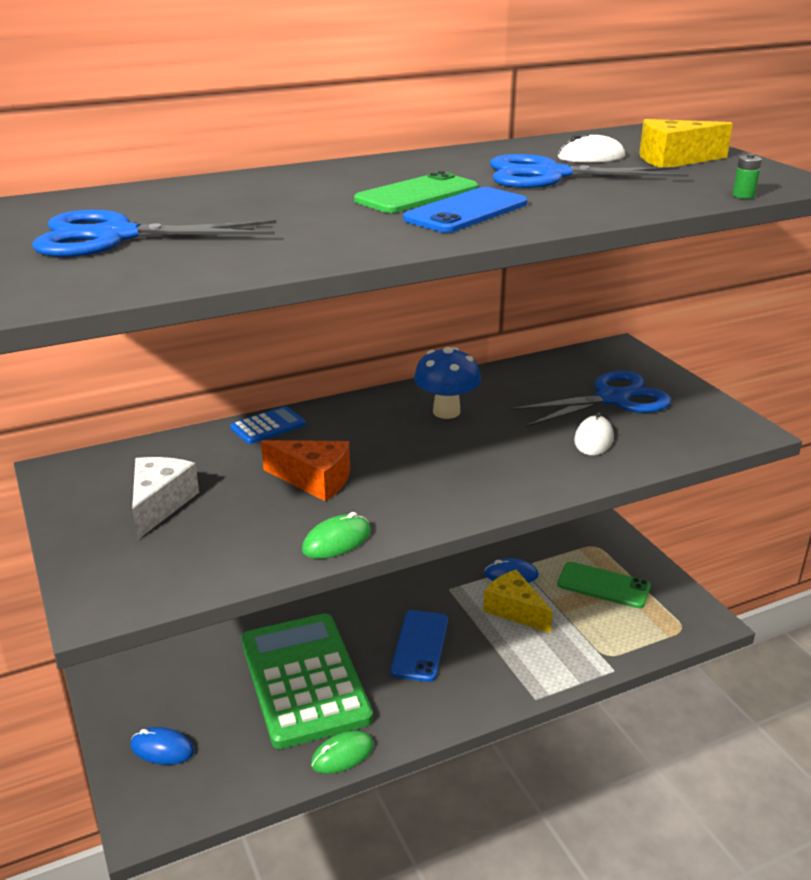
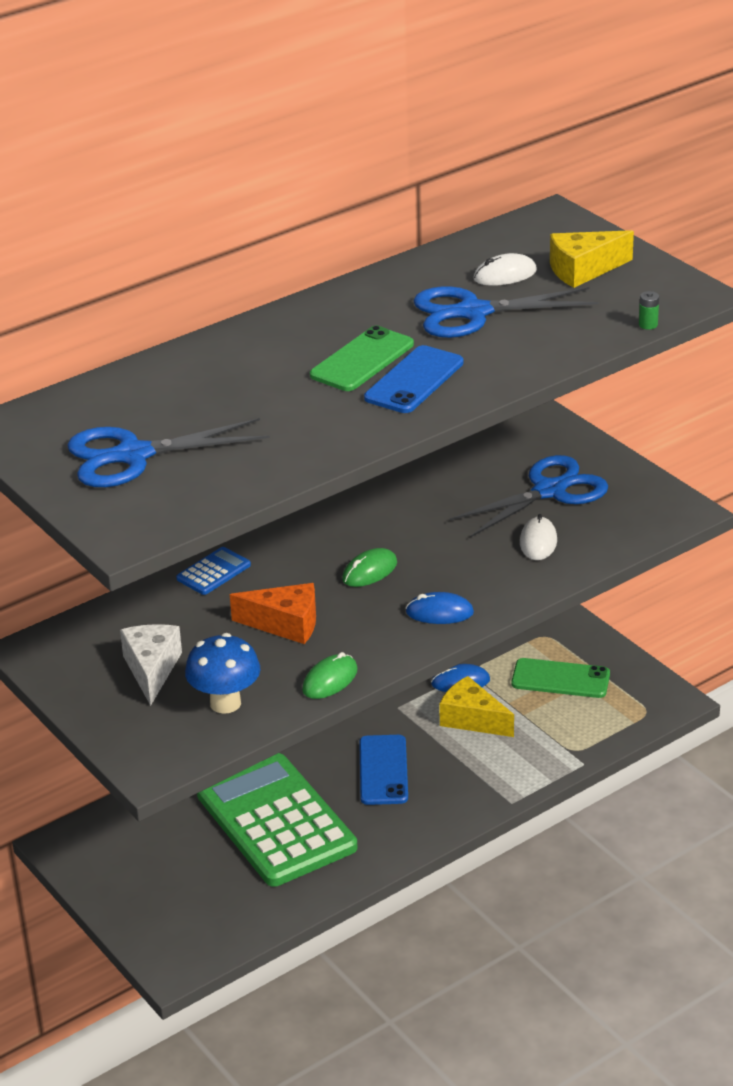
camera: 10 degrees left, 5 degrees up
blue mouse [130,727,194,765] -> blue mouse moved to [406,592,474,624]
green mouse [311,731,374,774] -> green mouse moved to [342,548,397,587]
blue mushroom [414,347,481,419] -> blue mushroom moved to [185,633,260,714]

